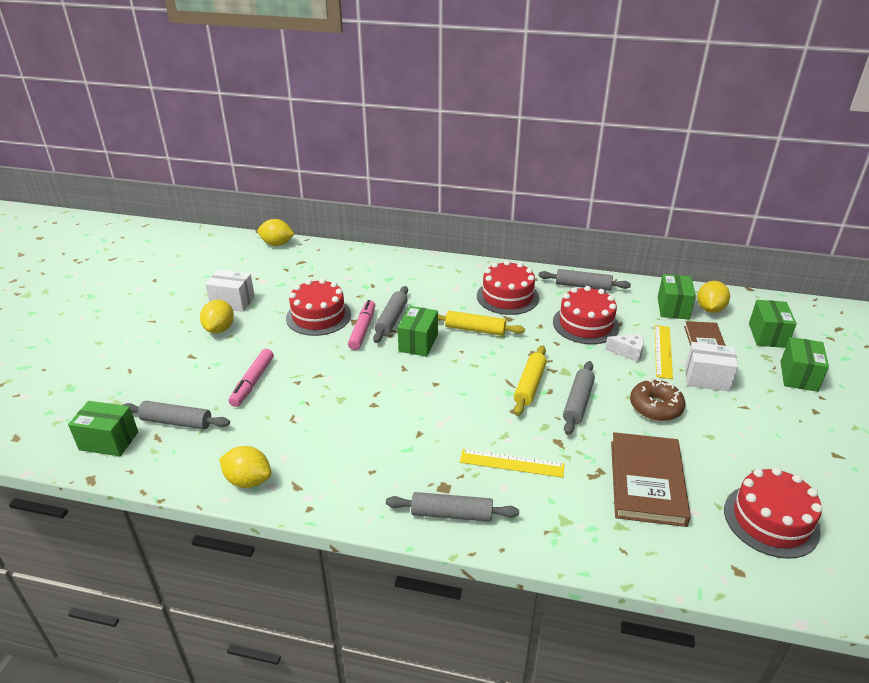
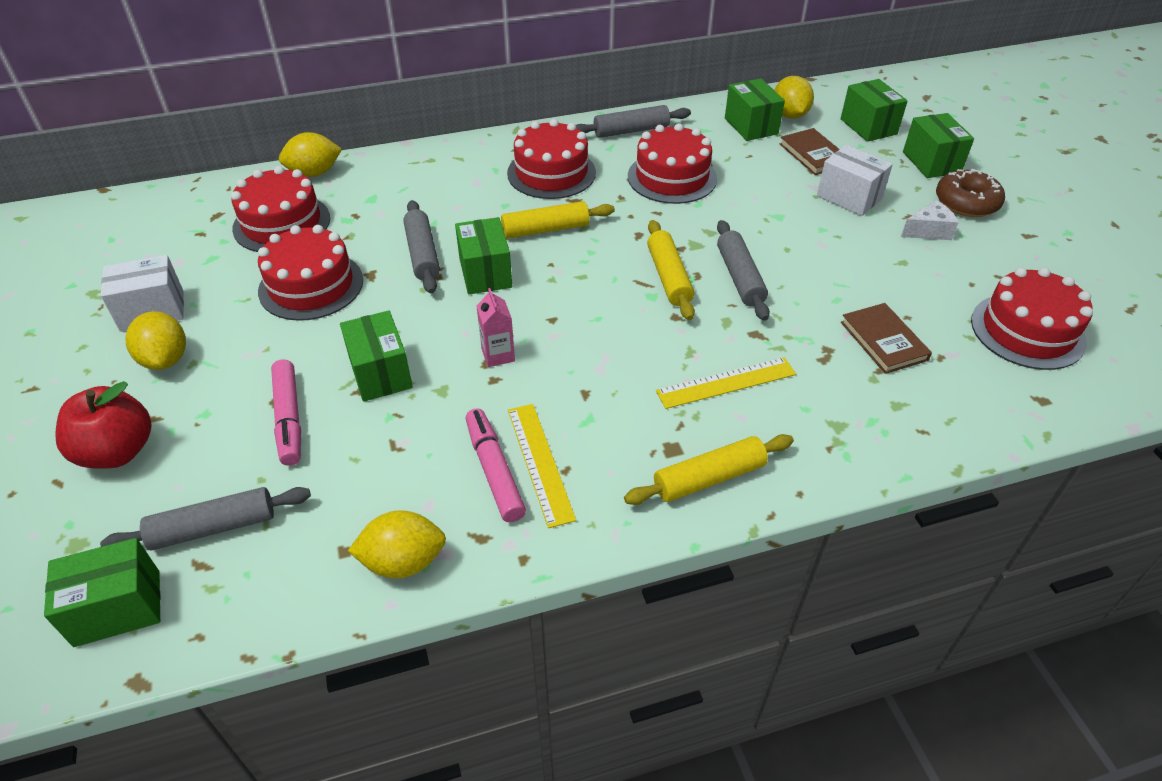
camera: 30 degrees left, 10 degrees up
yellow lemon [258,219,295,246] -> yellow lemon moved to [279,132,342,177]
pink marker [348,300,375,350] -> pink marker moved to [466,408,526,522]
grey rolling pin [386,492,519,522] -> yellow rolling pin [624,434,794,505]
white cheese [605,333,644,362] -> white cheese moved to [901,200,959,240]
brown book [611,432,691,527] -> brown book [841,303,932,374], size x0.59
brown donut [630,379,685,421] -> brown donut moved to [936,169,1005,217]
yellow ruler [654,325,673,379] -> yellow ruler moved to [508,404,576,528]
white box [685,342,738,392] -> white box turned 60 degrees clockwise [817,145,893,216]
none -> red apple [55,381,152,468]
none -> red cake [231,166,330,252]
none -> green box [340,310,413,402]
none -> pink carton [477,288,515,367]

